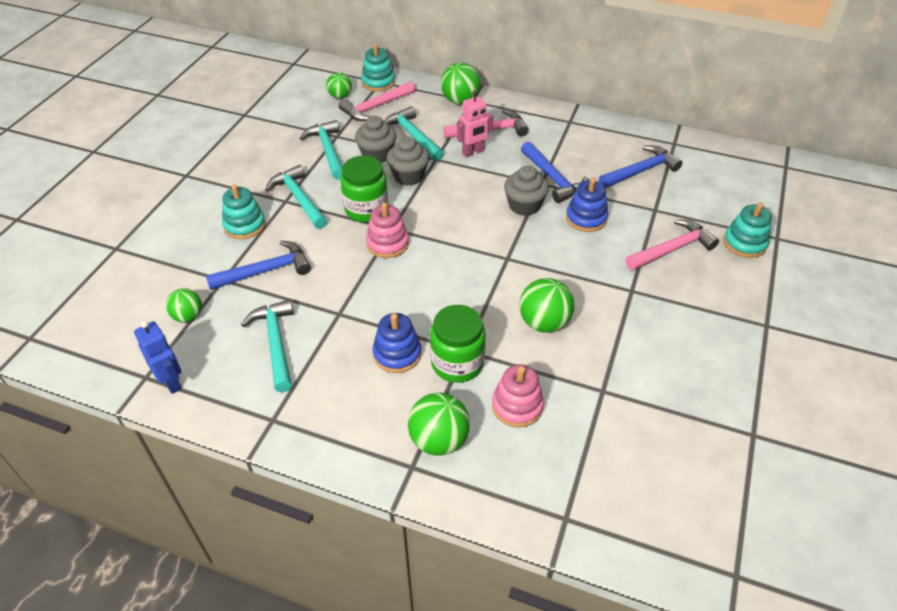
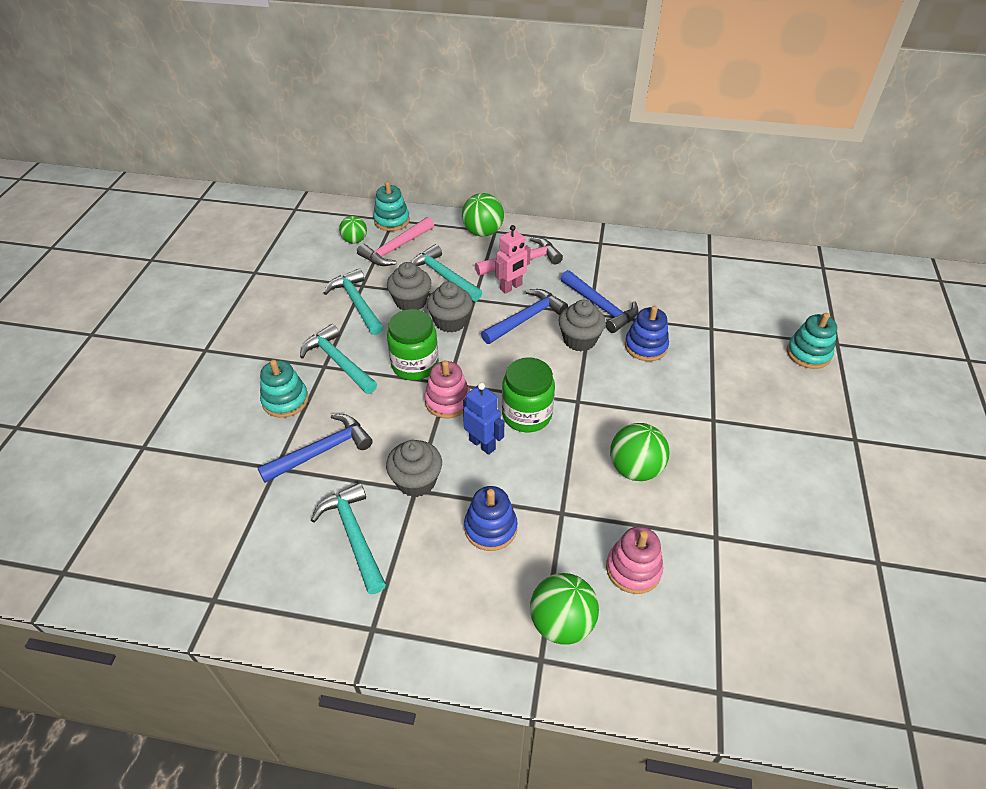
camera: 10 degrees left, 0 degrees up
blue robot [134,321,182,394] -> blue robot moved to [463,383,504,455]
green ball [166,288,202,323] -> none
green jar [430,305,486,383] -> green jar moved to [502,357,555,432]
blue hammer [599,145,682,188] -> blue hammer moved to [481,289,568,344]
pink hammer [626,219,719,270] -> none
none -> grey cupcake [386,440,442,497]

